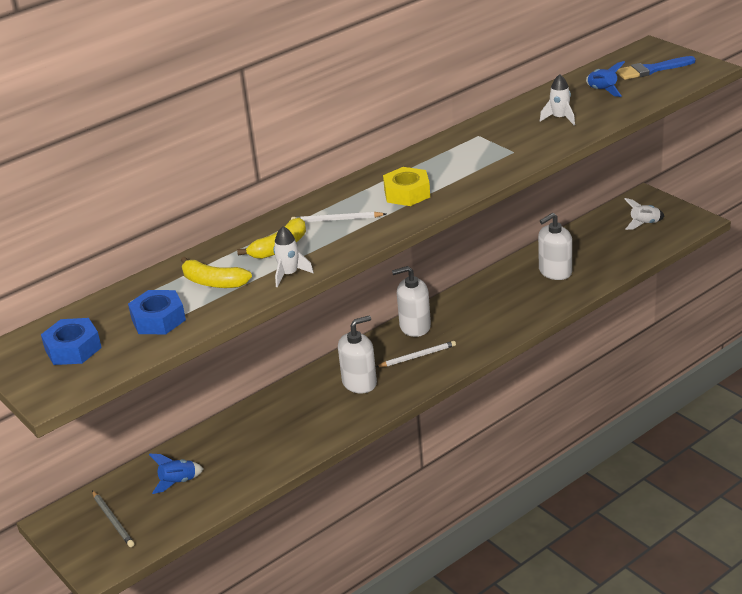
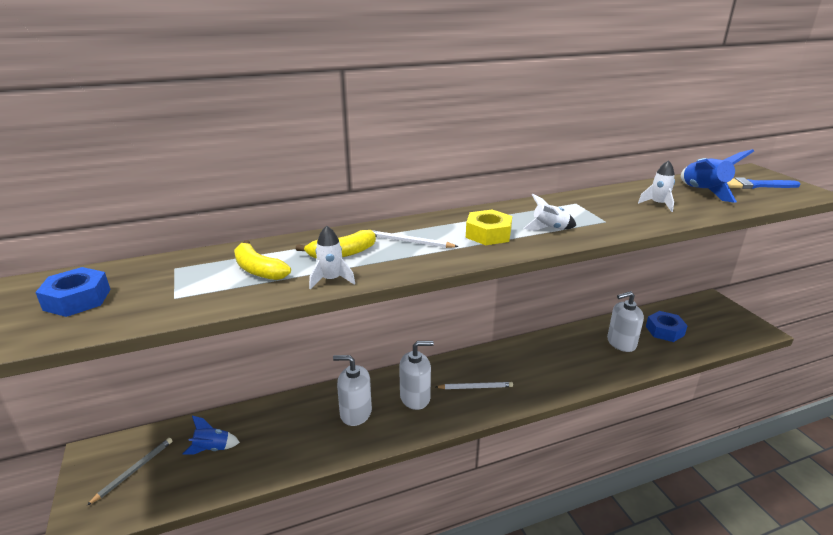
camera: 15 degrees right, 5 degrees down
grey pencil [92,491,134,547] -> grey pencil turned 135 degrees counterclockwise [87,438,173,505]
blue nut [128,290,186,334] -> blue nut moved to [646,311,688,342]
white soap dispenser [392,266,431,337] -> white soap dispenser moved to [333,355,372,426]
blue rocket [586,61,625,97] -> blue rocket [681,149,754,203], size x1.61
white rocket [625,198,664,230] -> white rocket moved to [524,193,576,231]

